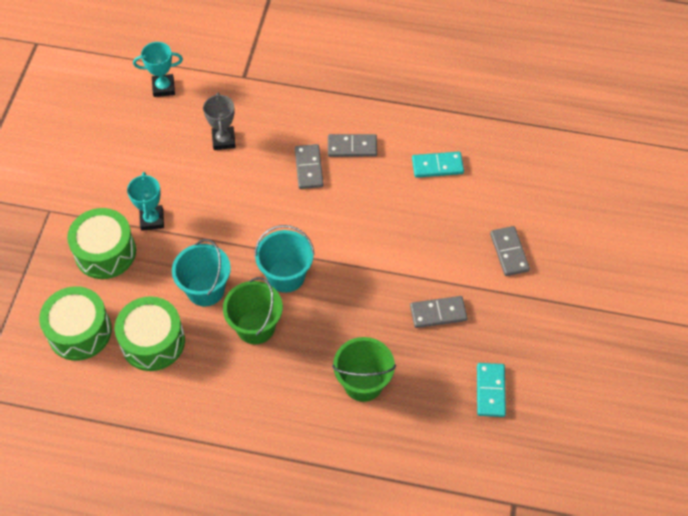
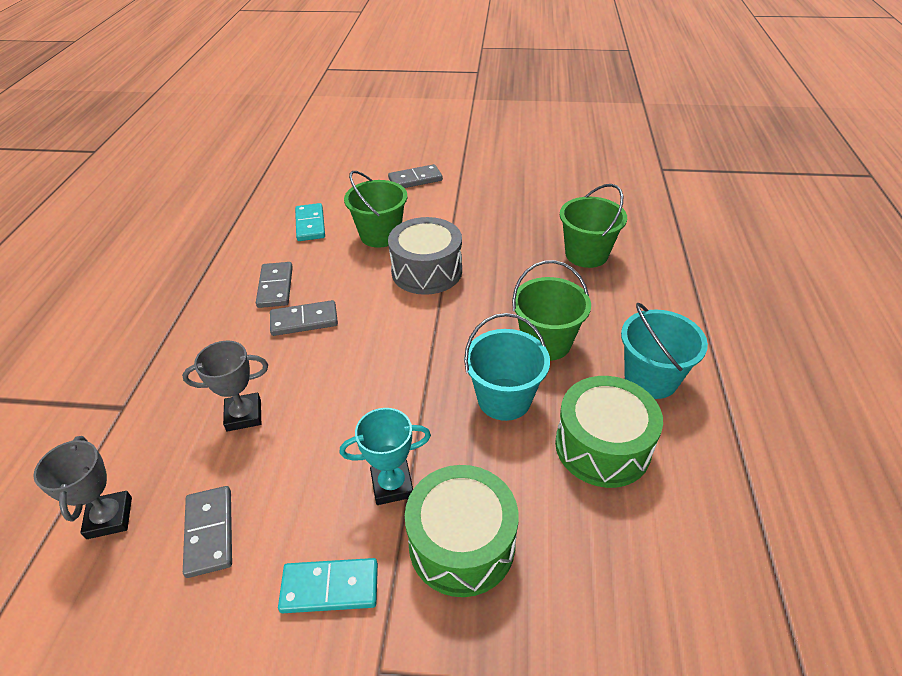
camera: 95 degrees left, 15 degrees down
green drum [39,286,112,361] -> none
turquoise trophy [133,42,183,97] -> grey trophy [33,436,132,539]
turquoise bucket [254,225,315,293] -> turquoise bucket moved to [621,303,708,399]
grey domino [410,296,467,328] -> grey domino moved to [183,486,232,578]
turquoise domino [477,363,506,417] -> turquoise domino moved to [278,558,378,613]
none -> green bucket [344,171,408,248]
none -> grey drum [388,217,462,295]

